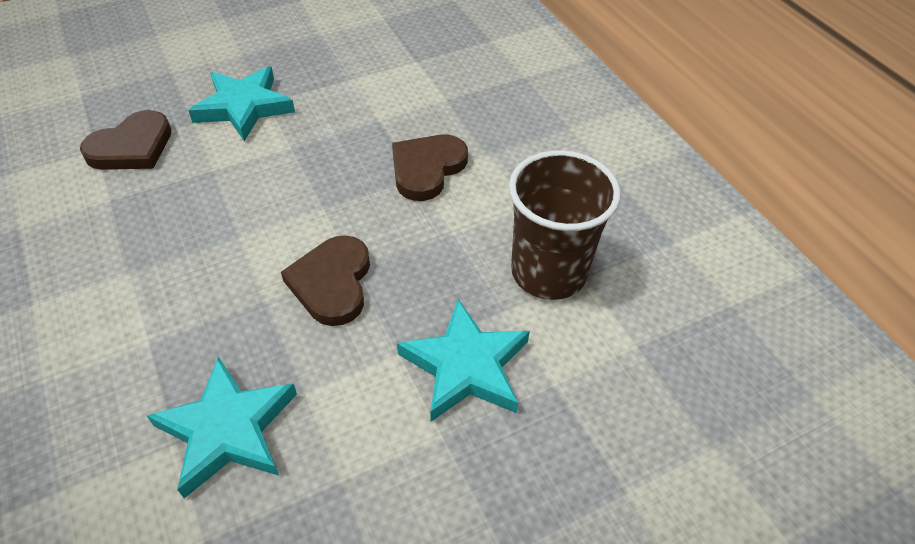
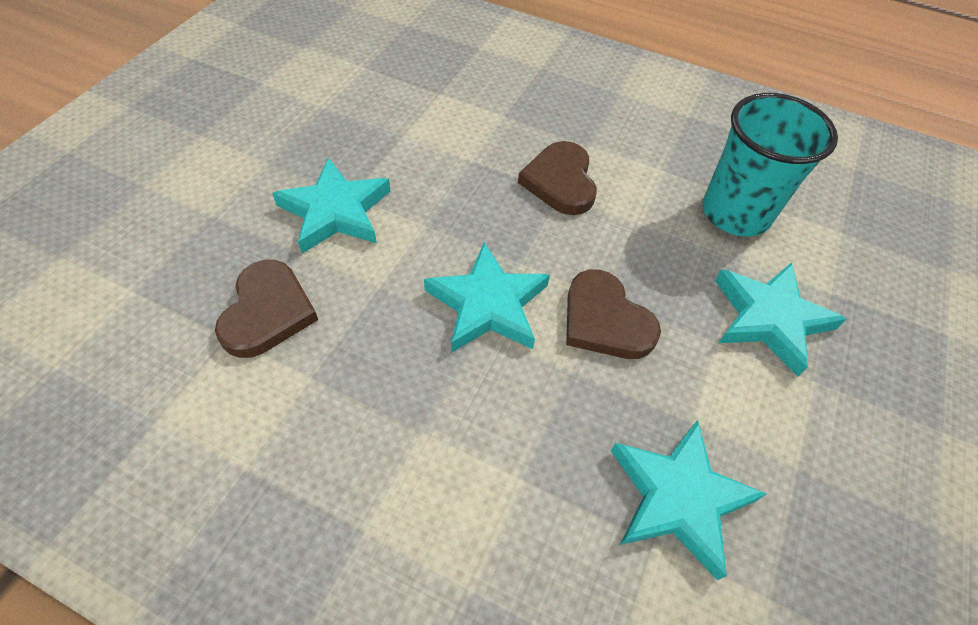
camera: 40 degrees left, 5 degrees up
brown cup [509,150,621,300] -> turquoise cup [703,93,838,236]
none -> turquoise star [424,242,550,352]

